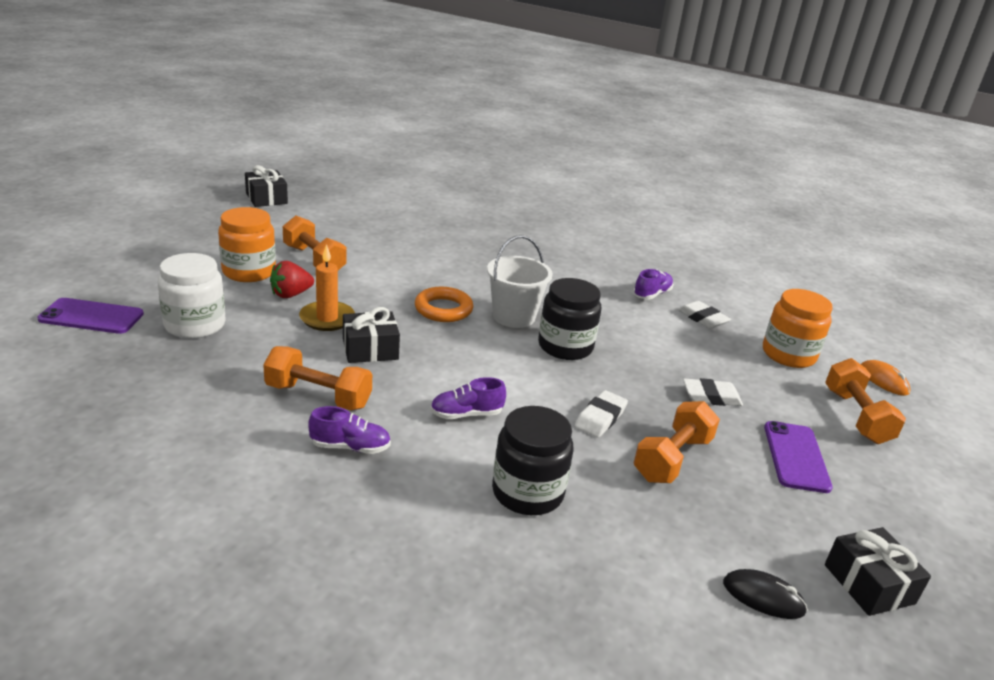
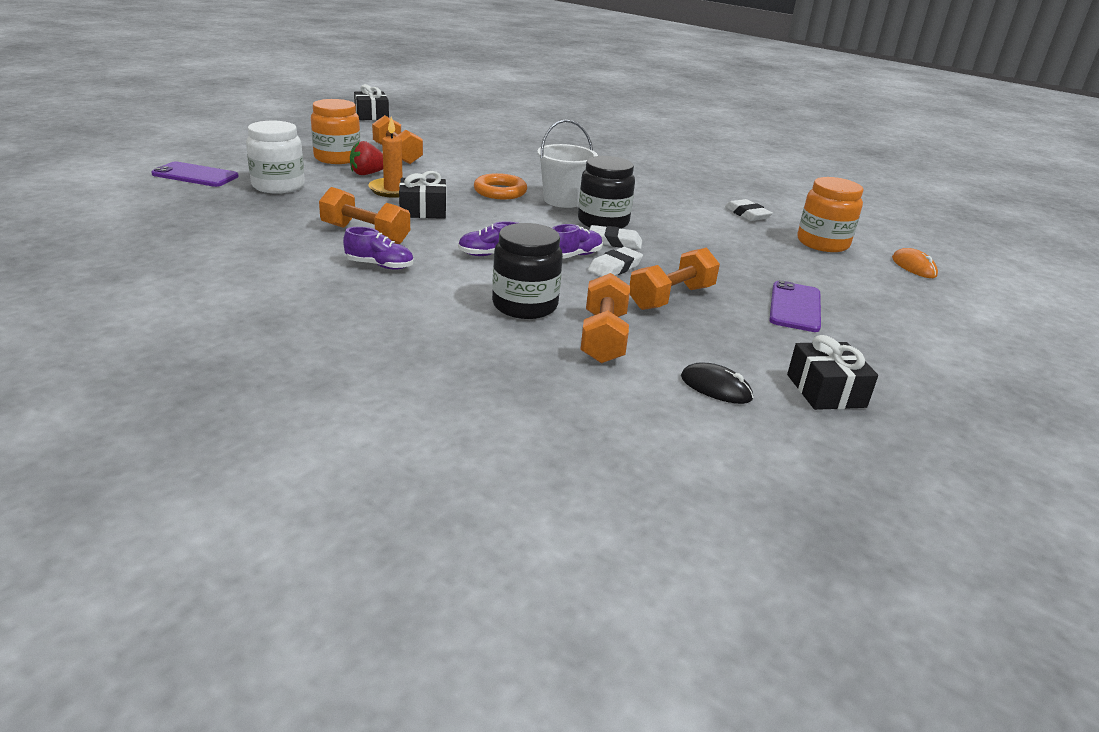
camera: 10 degrees right, 0 degrees up
purple shoe [633,269,674,299] -> purple shoe moved to [552,224,603,258]
white eraser [683,378,743,406] -> white eraser moved to [590,225,642,249]
orange dumbbell [825,358,906,444] -> orange dumbbell moved to [580,273,630,364]

